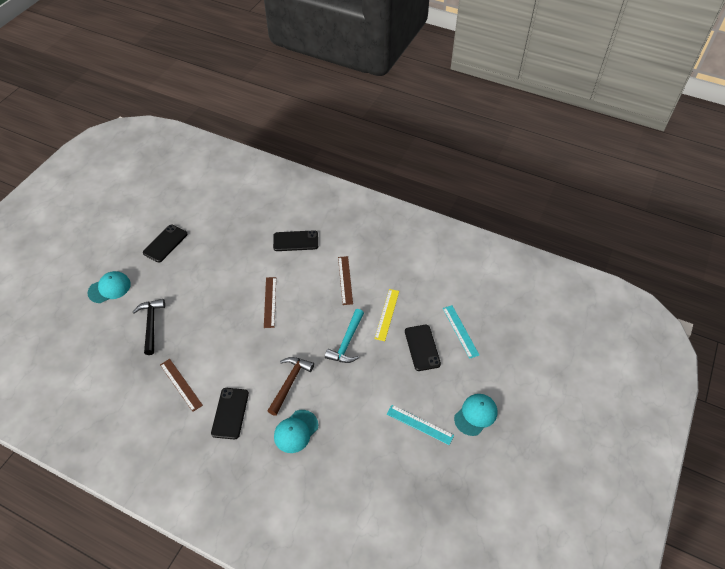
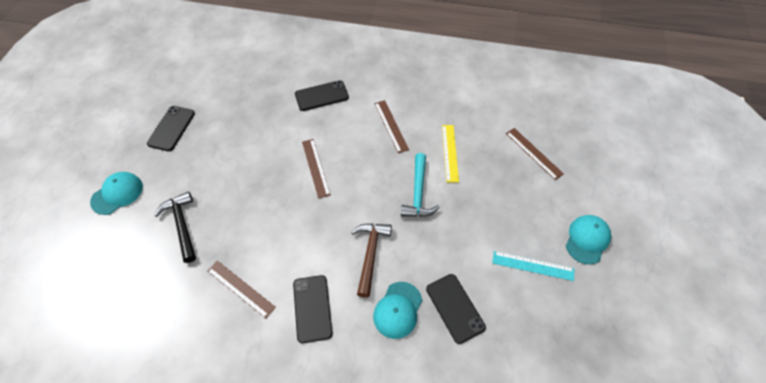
camera: 15 degrees left, 5 degrees up
black phone [405,325,441,371] -> black phone moved to [426,274,486,344]
turquoise ruler [443,305,479,359] -> brown ruler [506,128,564,180]

